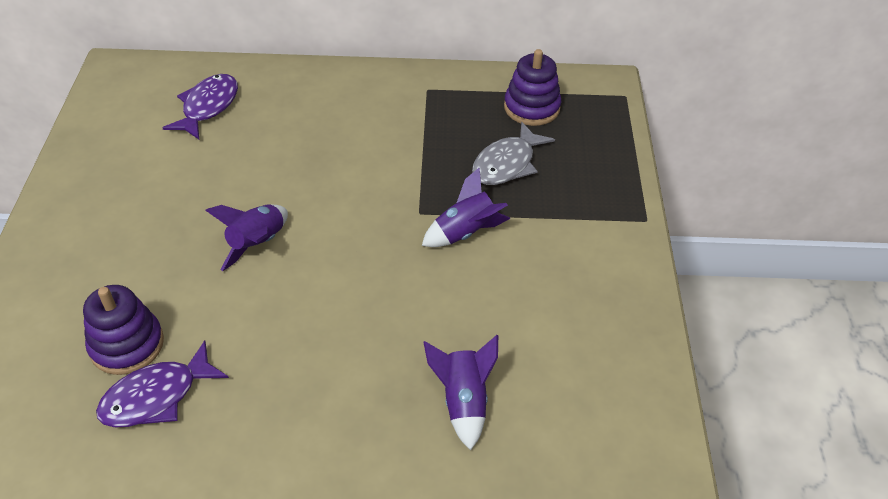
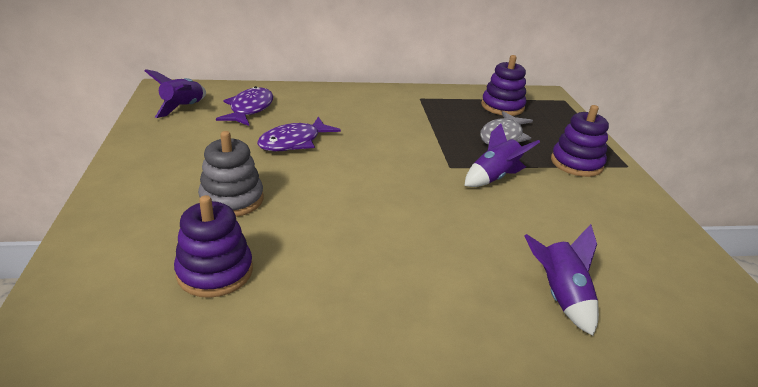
camera: 10 degrees left, 15 degrees down
purple fish [96,341,229,427] -> purple fish moved to [257,117,341,151]
purple rocket [205,204,288,271] -> purple rocket moved to [144,69,206,118]
none -> grey stacking toy [198,131,263,217]
none -> purple stacking toy [551,105,609,177]

